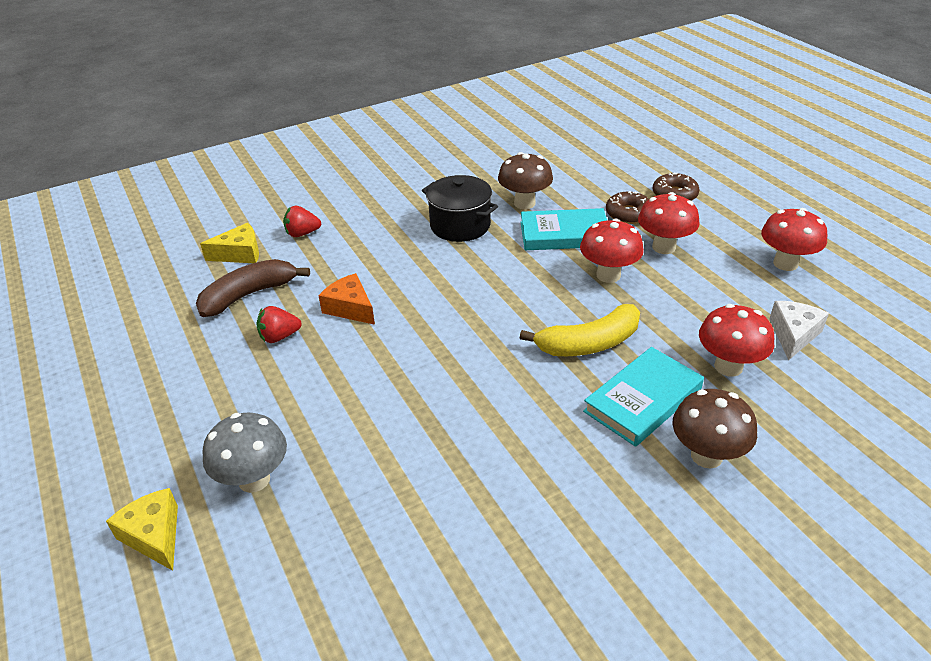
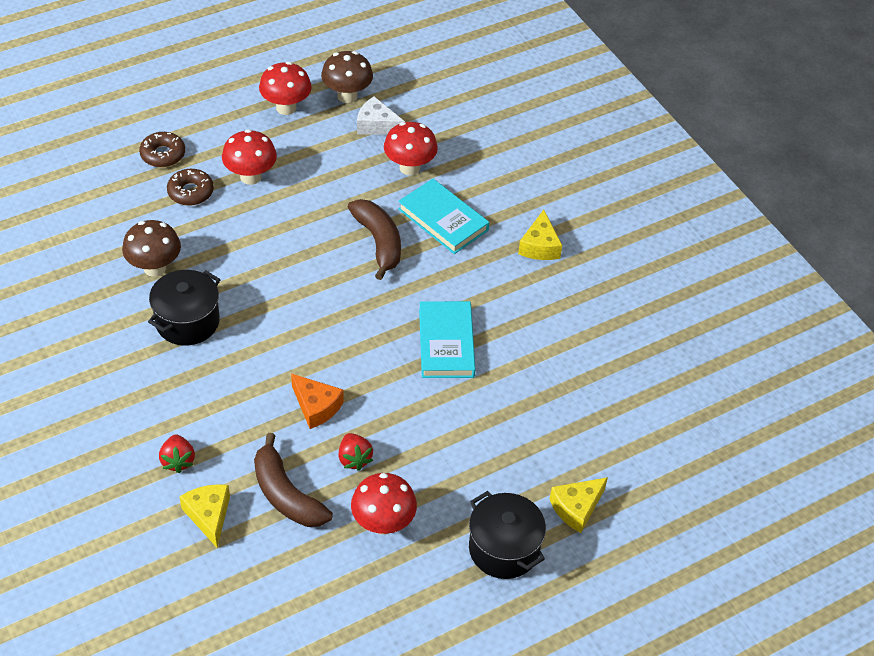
camera: 95 degrees left, 10 degrees up
grey mushroom [202,412,287,493] -> none
orange cheese [318,273,375,325] -> orange cheese turned 90 degrees counterclockwise [291,374,344,429]
turquoise book [520,208,607,250] -> turquoise book moved to [419,301,476,378]
yellow banana [520,304,640,356] -> brown banana [348,199,401,280]
red mushroom [580,219,644,283] -> red mushroom moved to [351,473,417,535]
brown mushroom [673,389,757,469] -> brown mushroom moved to [321,51,373,103]
none -> black pot [469,491,546,579]
none -> yellow cheese [518,210,562,260]

